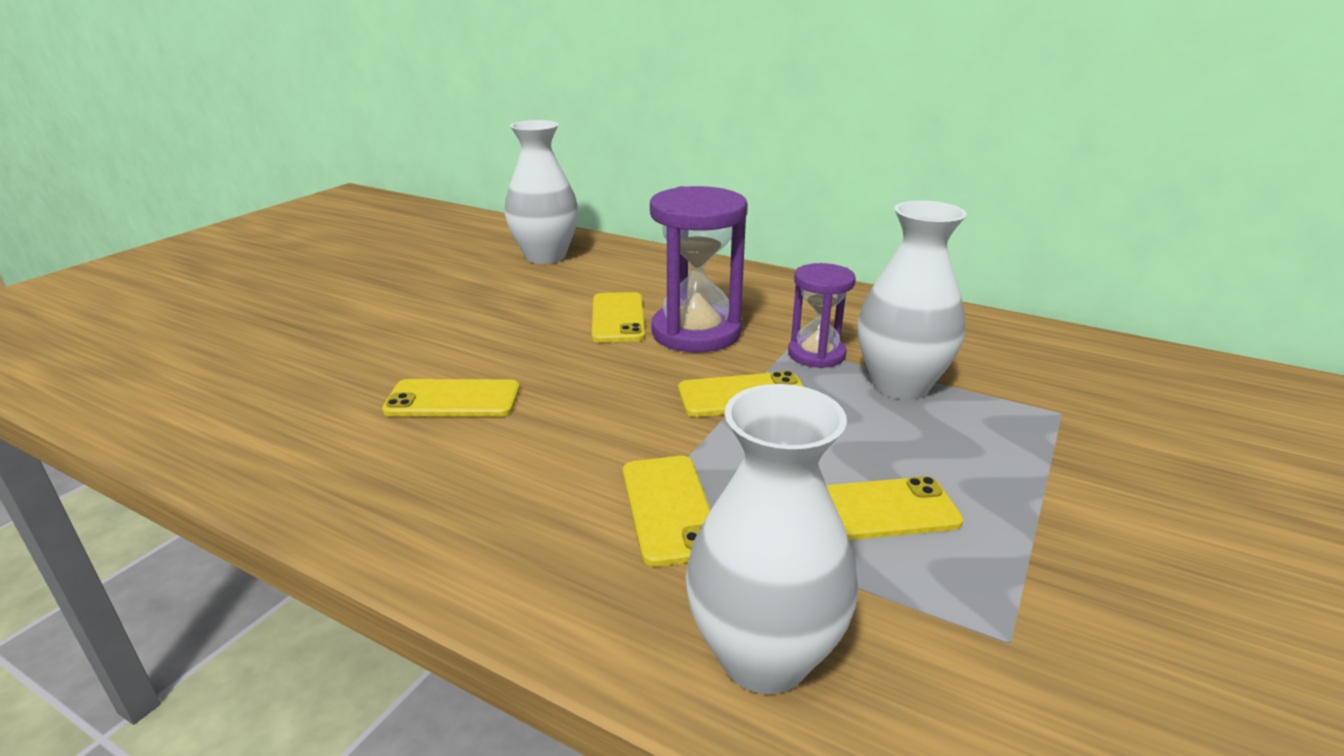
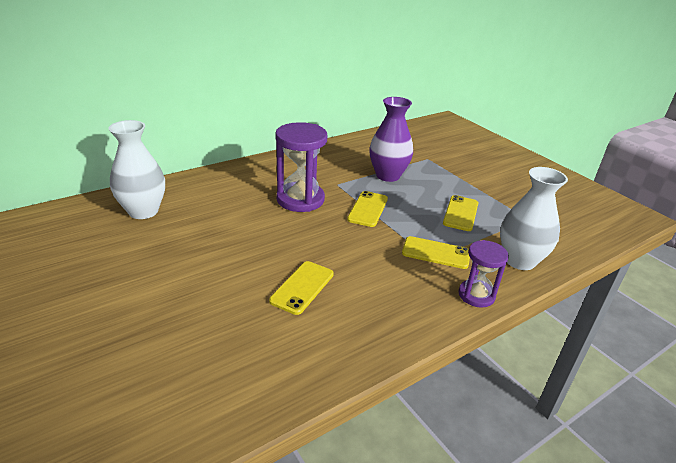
camera: 65 degrees left, 5 degrees up
yellow phone [592,292,645,342] -> none
purple hourglass [788,263,856,368] -> purple hourglass moved to [458,240,509,308]
white vase [857,200,967,400] -> purple vase [369,97,413,182]

